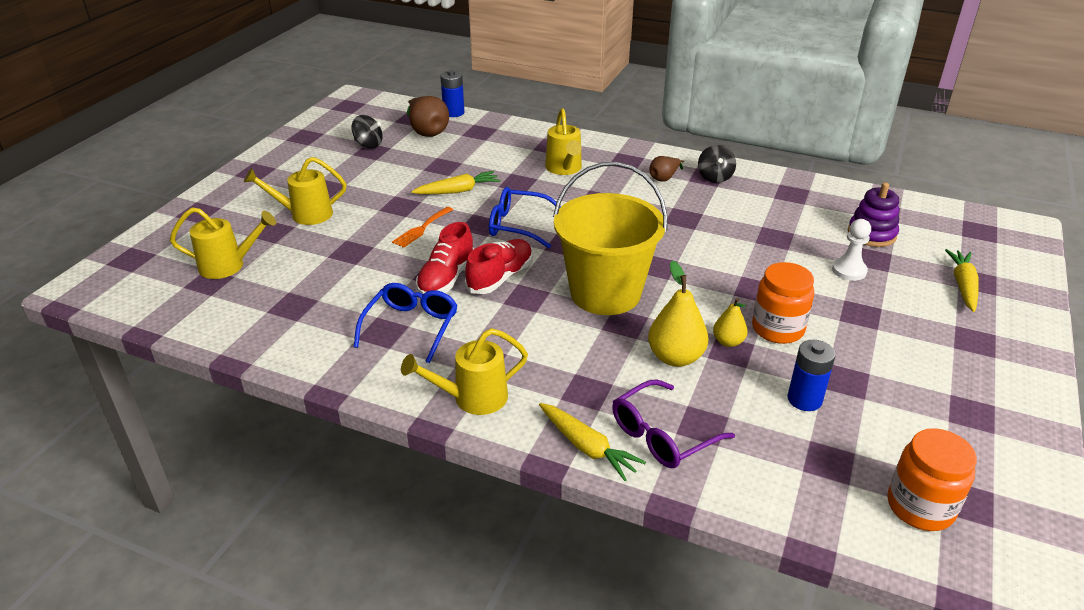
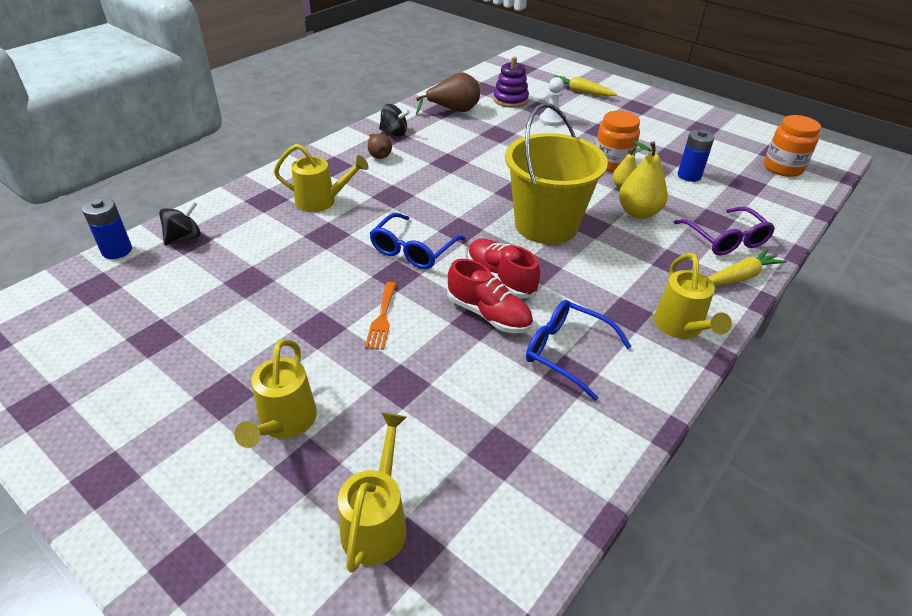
camera: 75 degrees left, 5 degrees up
black spinning top [351,115,383,149] -> black spinning top moved to [159,201,201,245]
orange fork [392,207,453,248] -> orange fork turned 45 degrees clockwise [365,282,396,350]
brown pear [407,96,449,137] -> brown pear moved to [416,72,480,115]
yellow carrot [411,171,501,194] -> none

